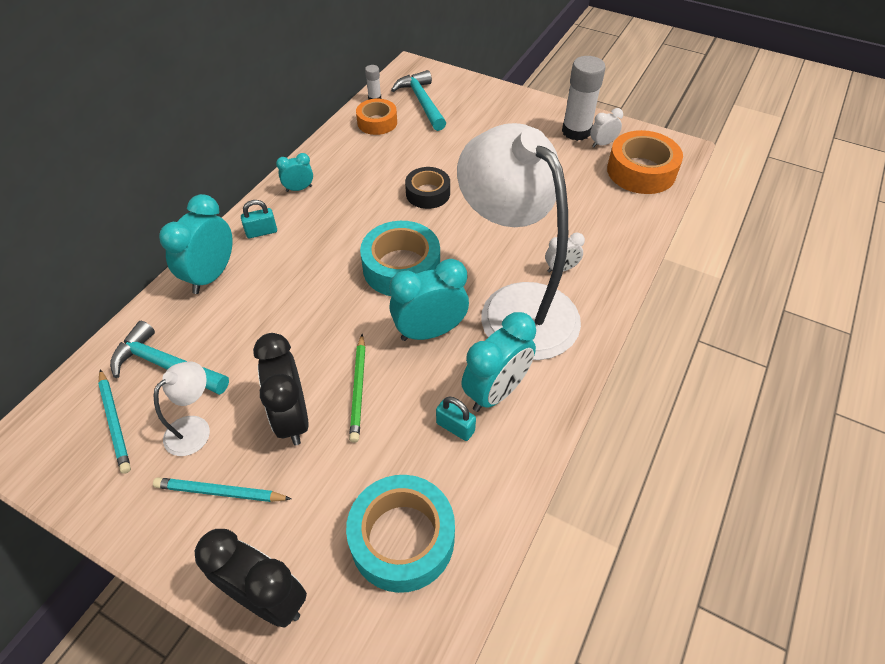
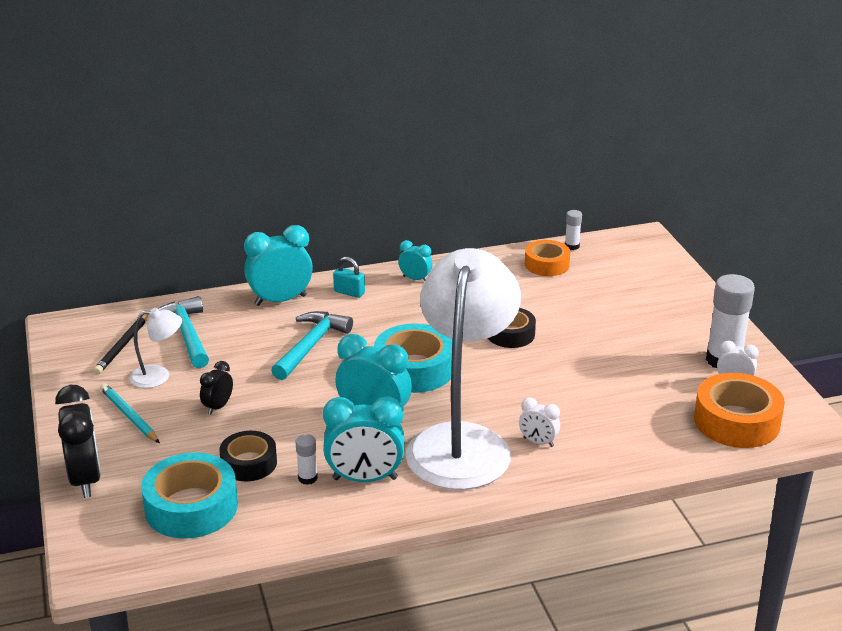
camera: 45 degrees right, 20 degrees down
turquoise pencil [98,369,131,474] -> black pencil [94,314,149,374]
black clock [253,333,309,445] -> black clock [200,361,233,415], size x0.53
green pencil [349,334,366,443] -> none
turquoise hammer [391,70,446,131] -> turquoise hammer moved to [271,311,353,380]
turquoise padlock [436,396,476,441] -> white glue stick [296,434,318,485]
none -> black tape [219,431,277,481]

